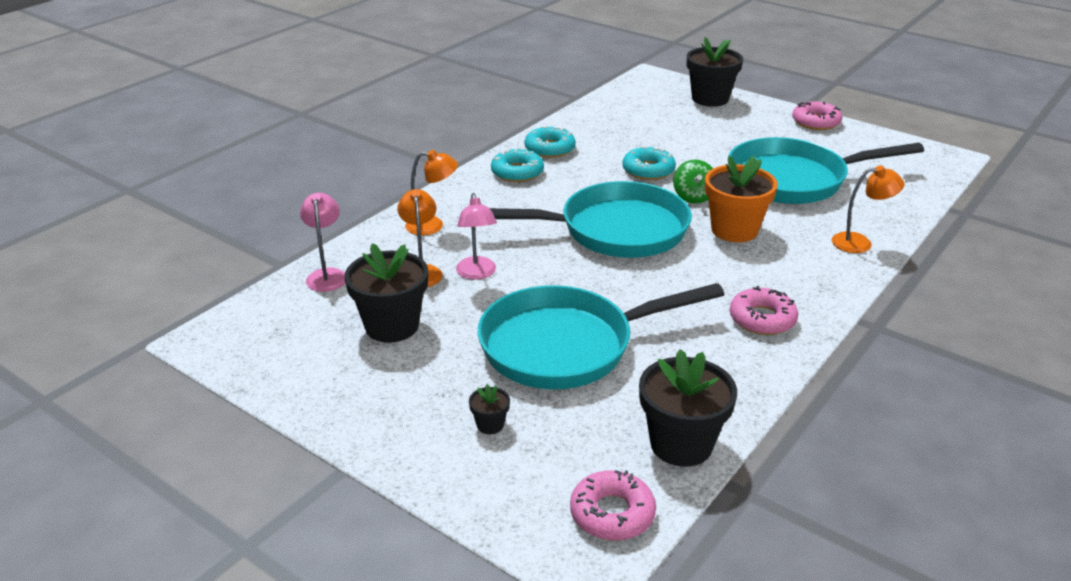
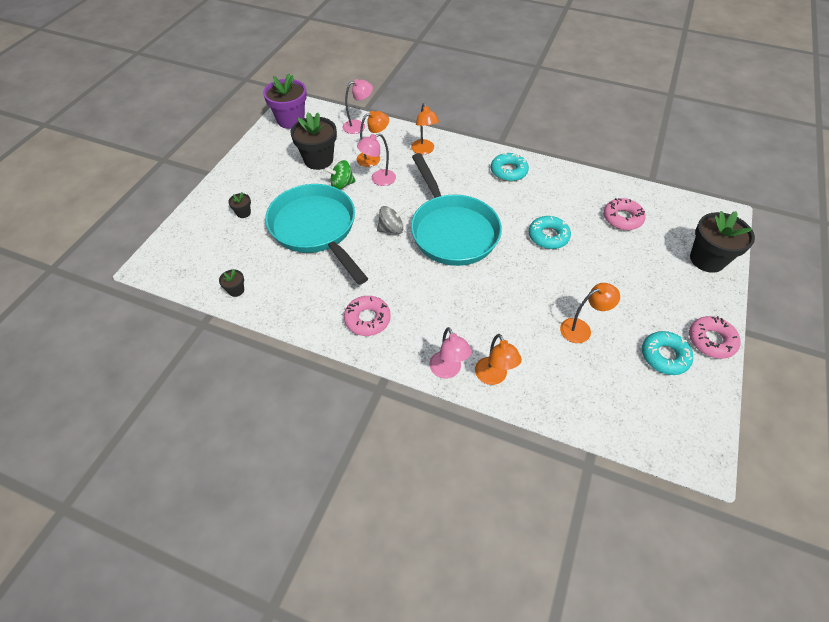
camera: 75 degrees right, 20 degrees up
turquoise donut [525,125,576,158] -> turquoise donut moved to [642,331,693,375]
pink donut [570,470,656,541] -> pink donut moved to [603,198,646,230]
black flower pot [639,349,737,467] -> black flower pot [219,269,244,297], size x0.45
green spinning top [673,160,713,204] -> green spinning top moved to [325,160,356,189]
orange flower pot [705,156,778,242] -> none
turquoise pan [728,137,924,204] -> orange lamp [560,283,620,343]
none -> purple flower pot [263,74,307,129]
none -> grey spinning top [377,206,407,234]
none -> pink lamp [429,327,472,379]

